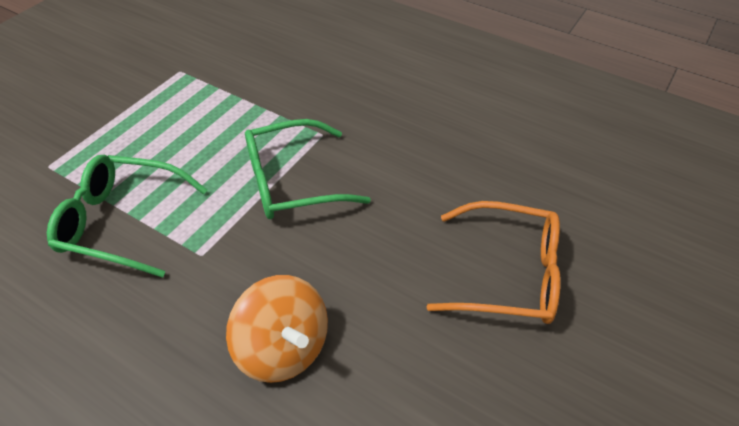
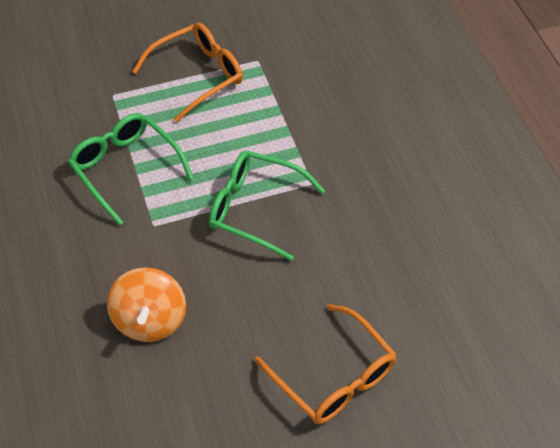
camera: 40 degrees right, 5 degrees up
none -> orange glasses [132,22,243,122]

